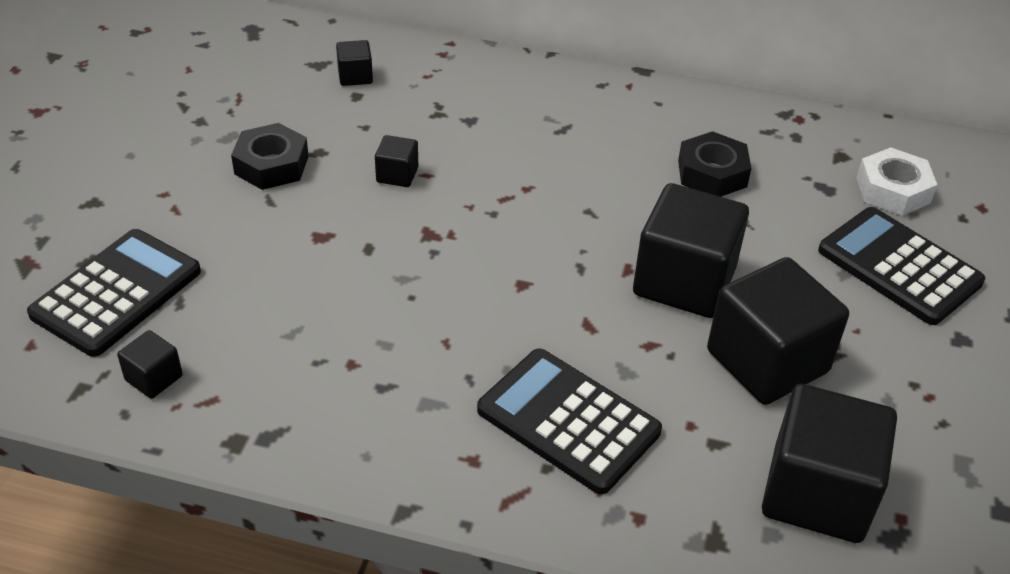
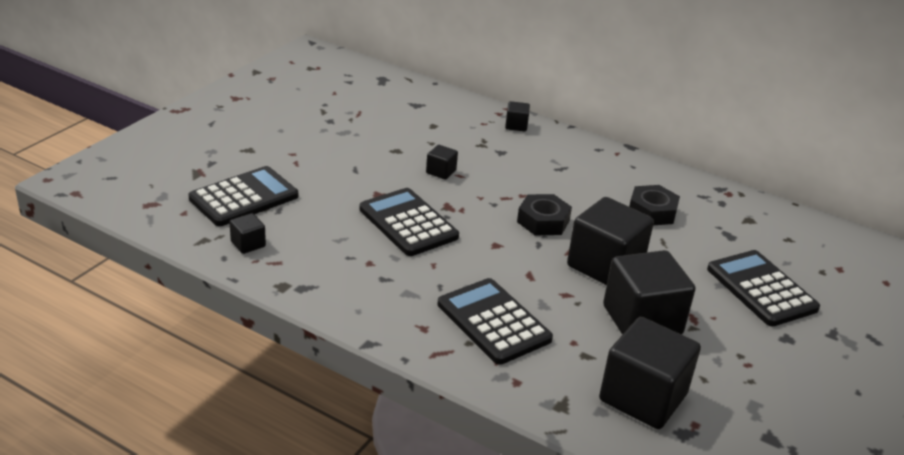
camera: 15 degrees right, 10 degrees down
black nut [231,123,309,190] -> black nut moved to [517,194,572,236]
black cube [336,40,373,86] -> black cube moved to [505,101,530,131]
white nut [856,147,937,216] -> none
none -> black calculator [359,188,459,256]

